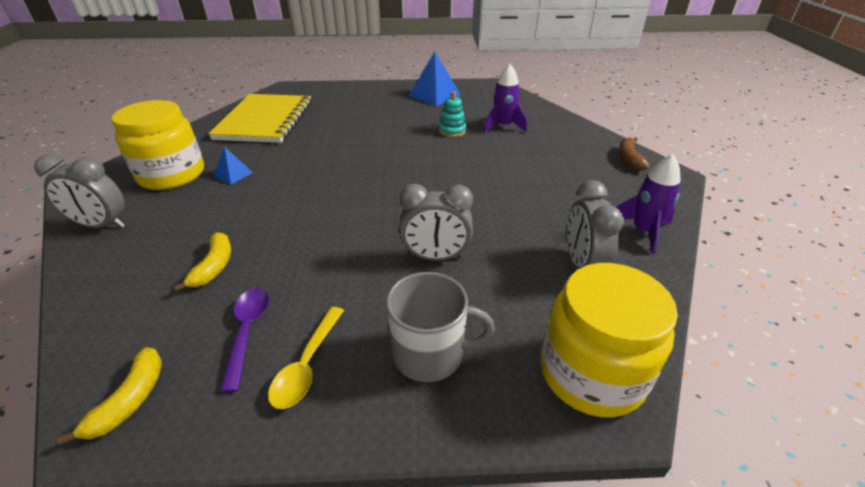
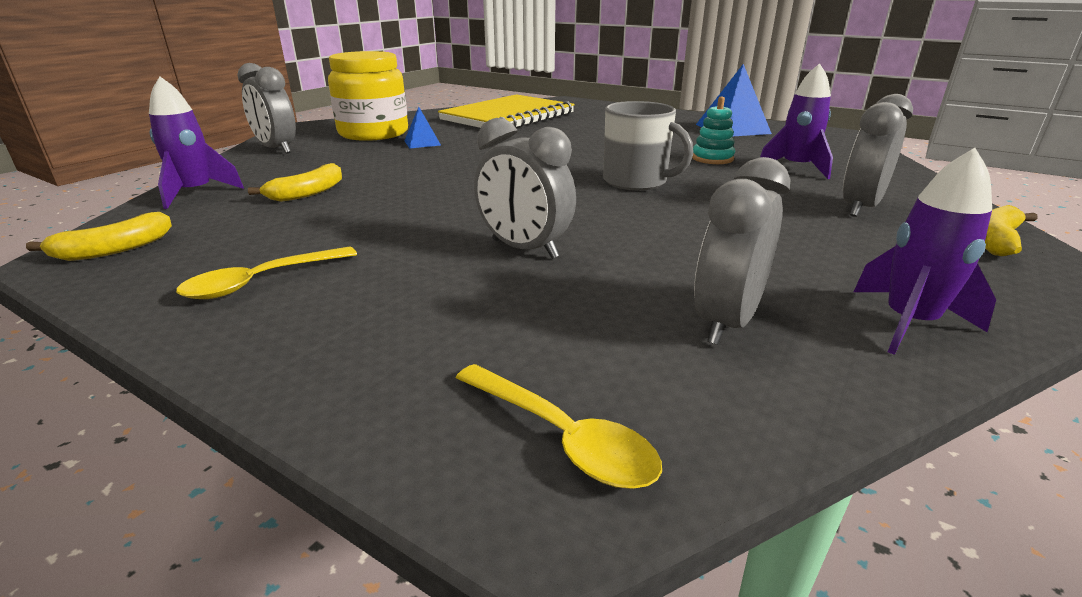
camera: 35 degrees right, 10 degrees down
purple spoon [220,288,269,392] -> none
grey mug [386,272,495,382] -> grey mug moved to [603,101,693,191]
yellow jar [541,263,678,418] -> yellow spoon [456,364,662,489]
brown banana [619,137,650,171] -> yellow banana [985,205,1038,256]
none -> purple rocket [149,77,244,209]
none -> grey clock [843,94,913,217]

